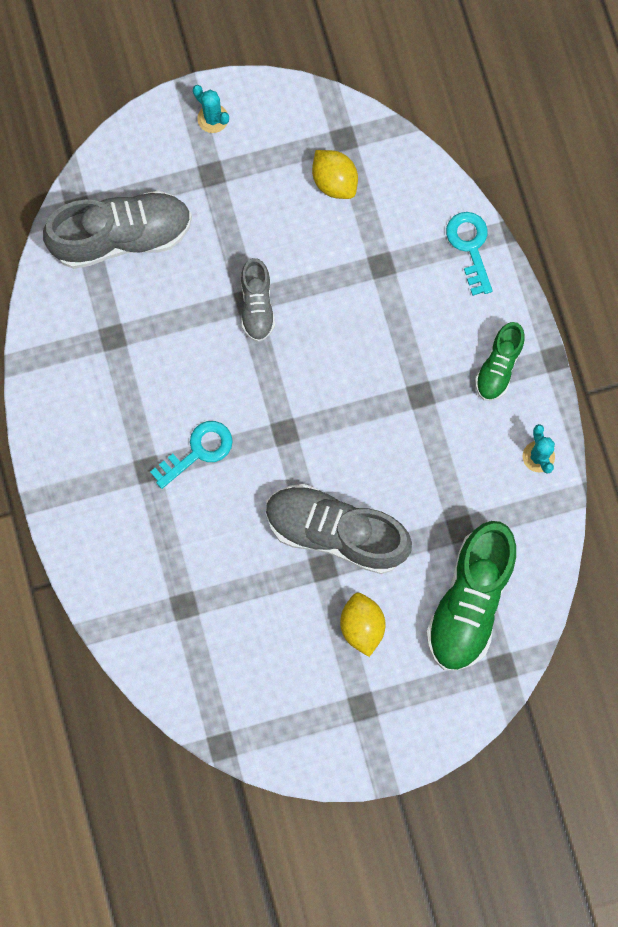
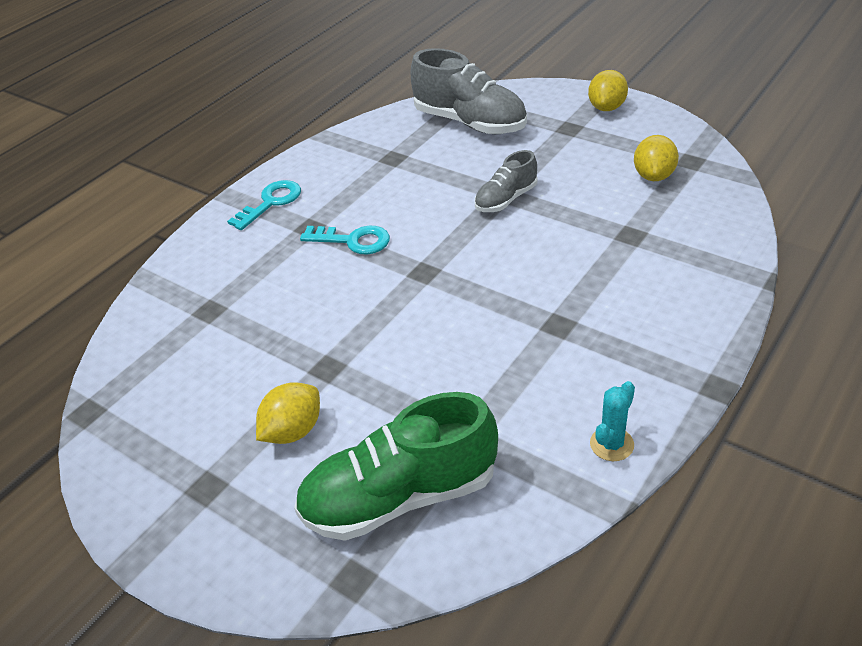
camera: 55 degrees right, 35 degrees down
turquoise cactus [193,85,229,133] -> yellow lemon [588,70,628,111]
grey shoe [266,484,412,574] -> none
turquoise key [446,212,493,296] -> turquoise key moved to [227,180,301,230]
green shoe [475,322,525,401] -> none

